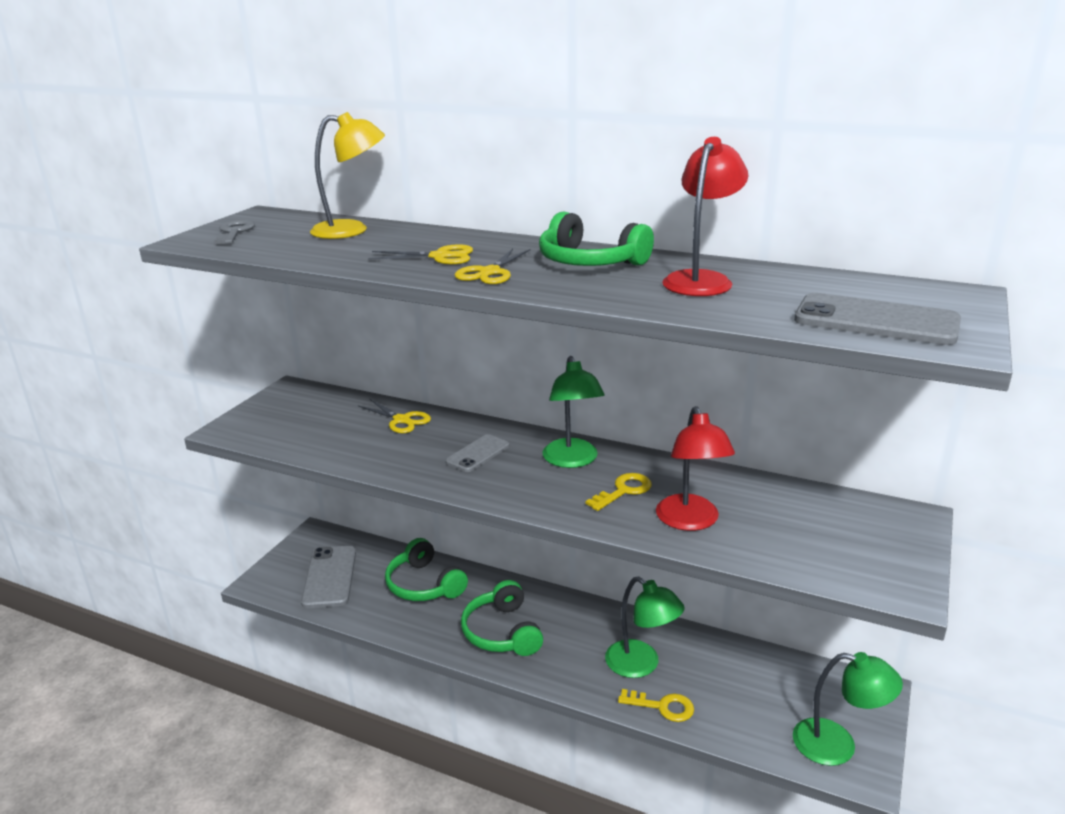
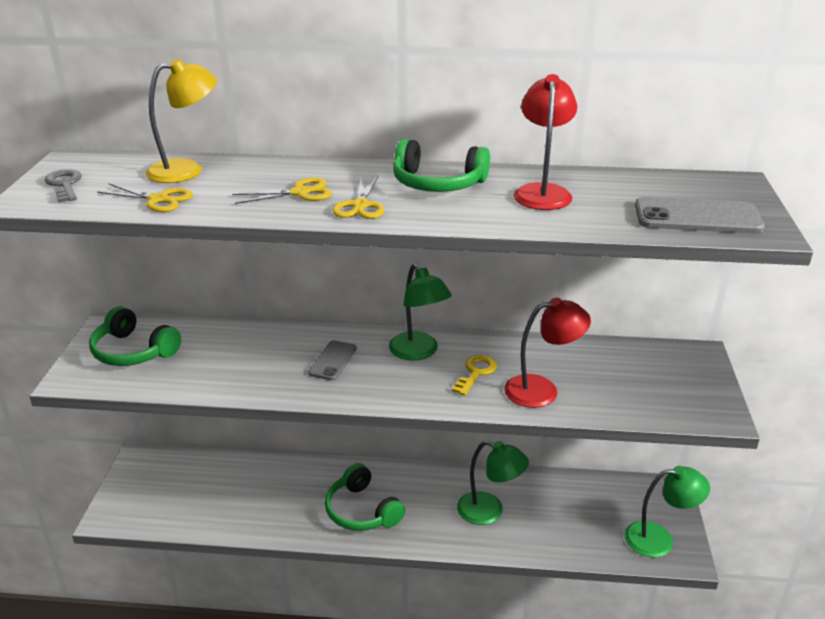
camera: 20 degrees left, 5 degrees up
grey phone [301,546,356,608] -> none
yellow scissors [358,399,431,433] -> yellow scissors moved to [97,183,193,212]
green headphones [385,538,468,601] -> green headphones moved to [89,306,181,366]
yellow key [618,689,694,722] -> none
red lamp [656,406,735,531] -> red lamp turned 75 degrees counterclockwise [504,298,591,408]

